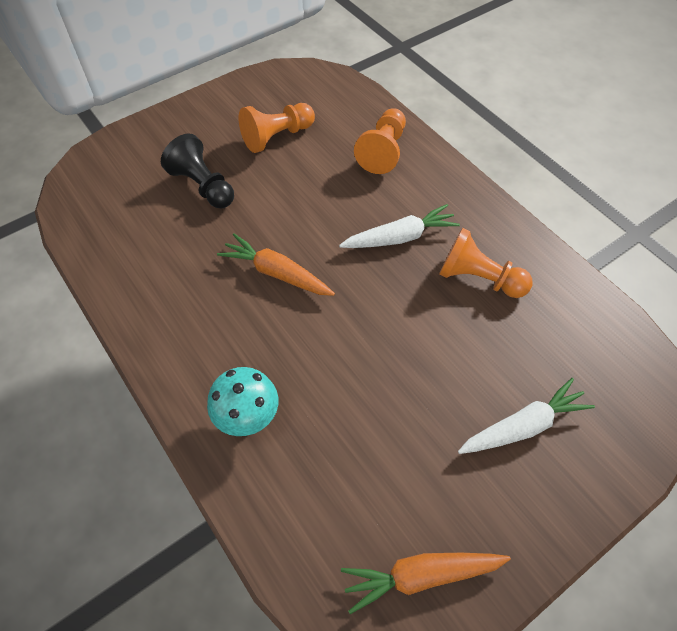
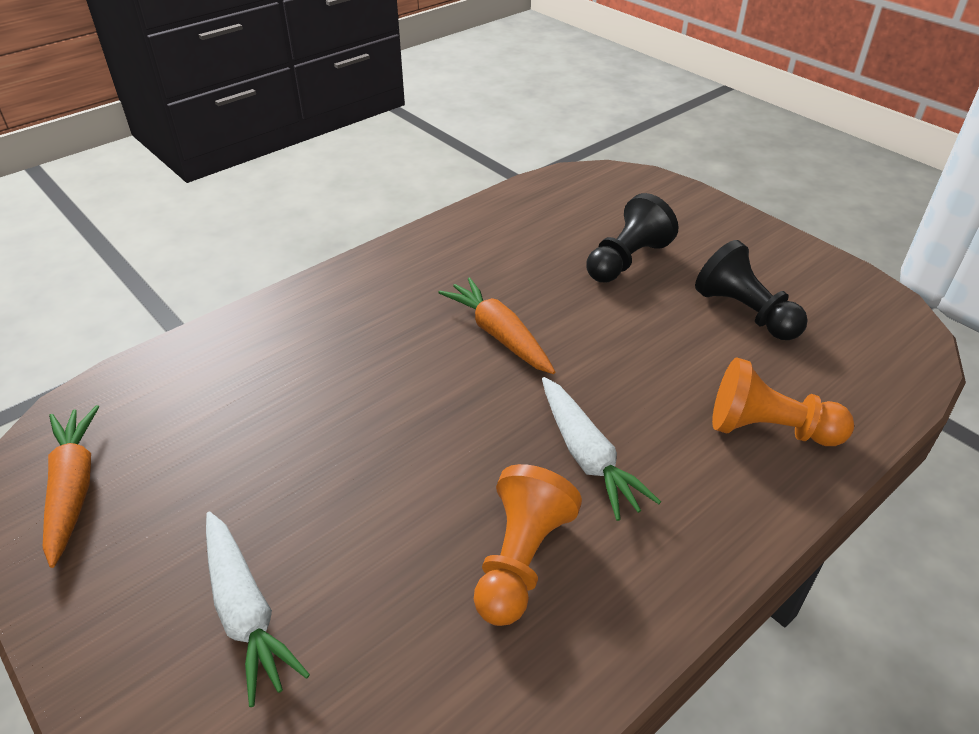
camera: 85 degrees right, 15 degrees down
turquoise mushroom [207,367,278,436] -> none
orange carrot [217,233,335,296] -> orange carrot turned 60 degrees counterclockwise [438,278,555,374]
orange pawn [239,103,315,153] -> black pawn [695,240,808,340]

